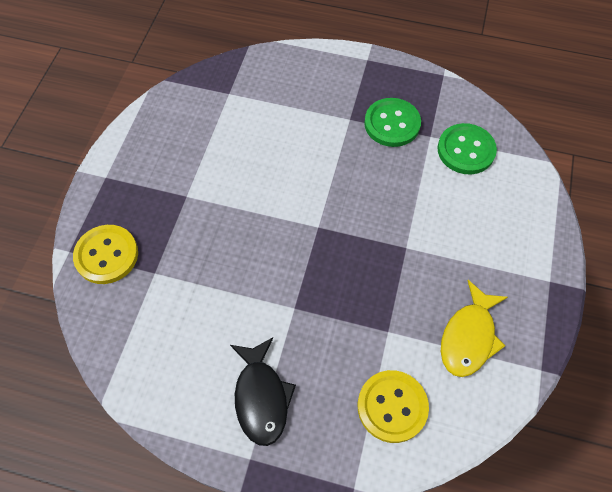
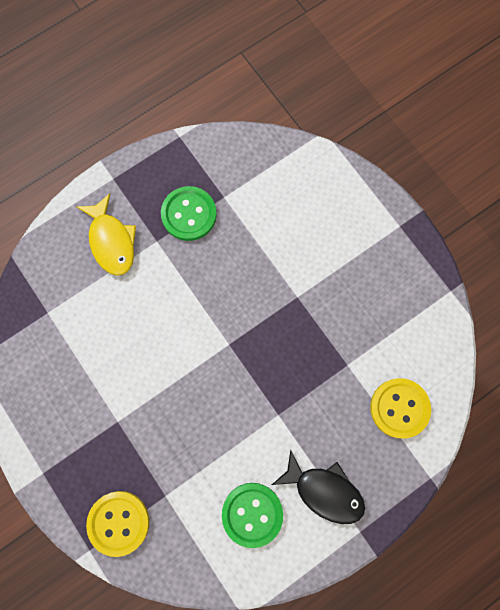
camera: 50 degrees left, 15 degrees up
green button [438,123,497,174] -> green button moved to [222,483,283,548]
yellow fish [441,280,508,377] -> yellow fish moved to [77,193,136,275]

